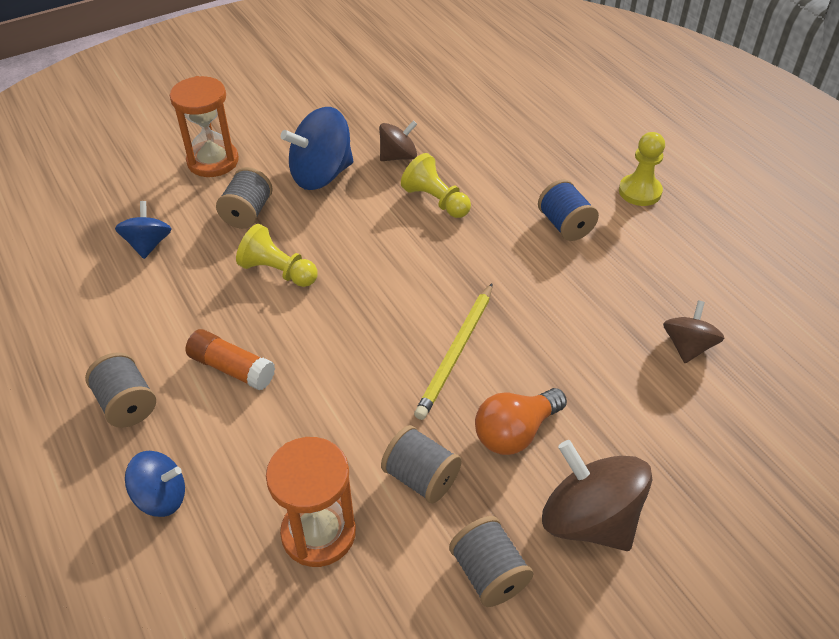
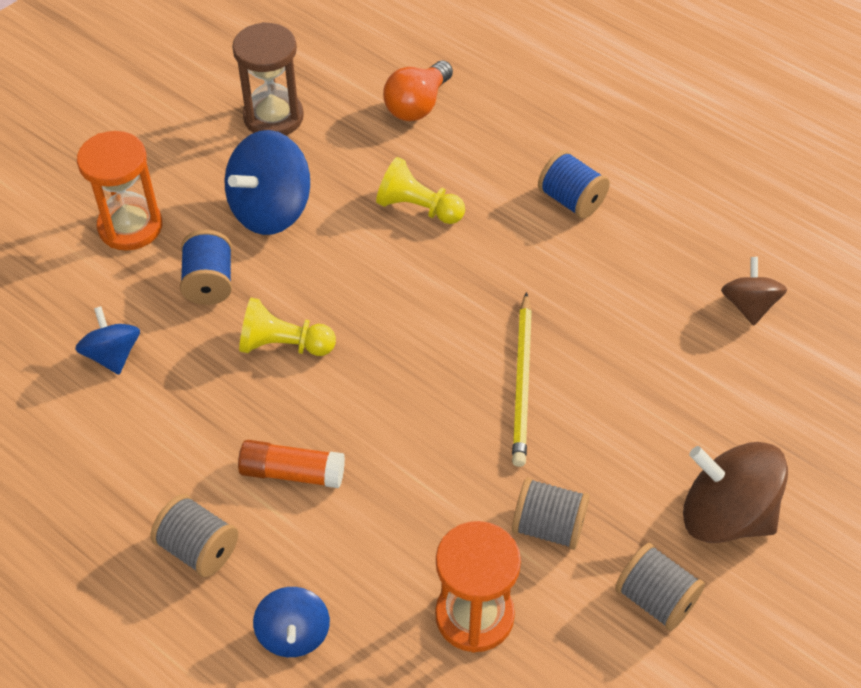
camera: 20 degrees left, 5 degrees up
blue spinning top [125,451,185,517] -> blue spinning top turned 105 degrees clockwise [253,587,330,657]
grey spool [216,167,273,229] -> blue spool [180,230,232,305]
brown spinning top [379,120,417,161] -> none
orange light bulb [475,388,567,455] -> orange light bulb moved to [383,61,453,121]
yellow pawn [619,132,665,206] -> none
none -> brown hourglass [232,22,304,135]

